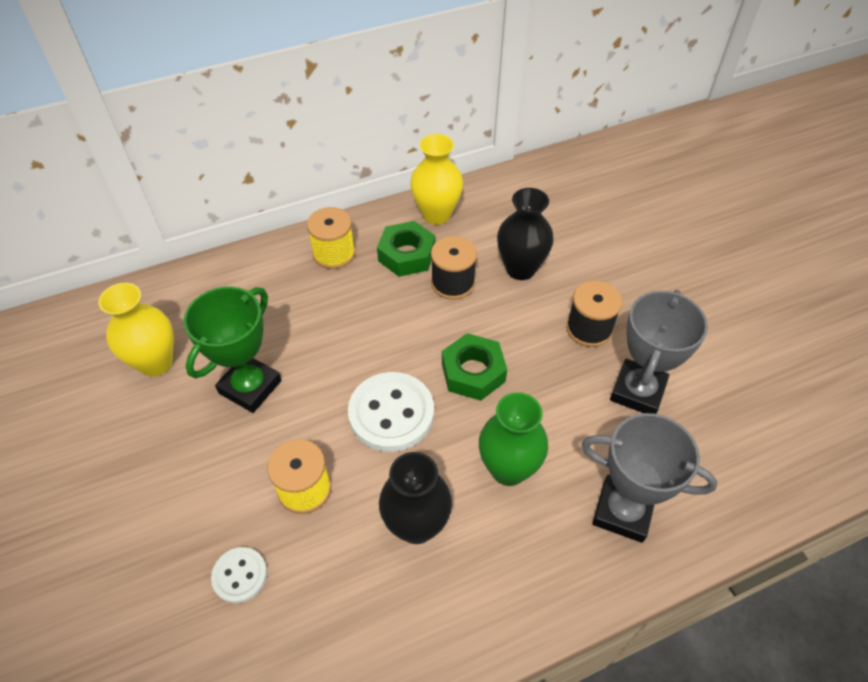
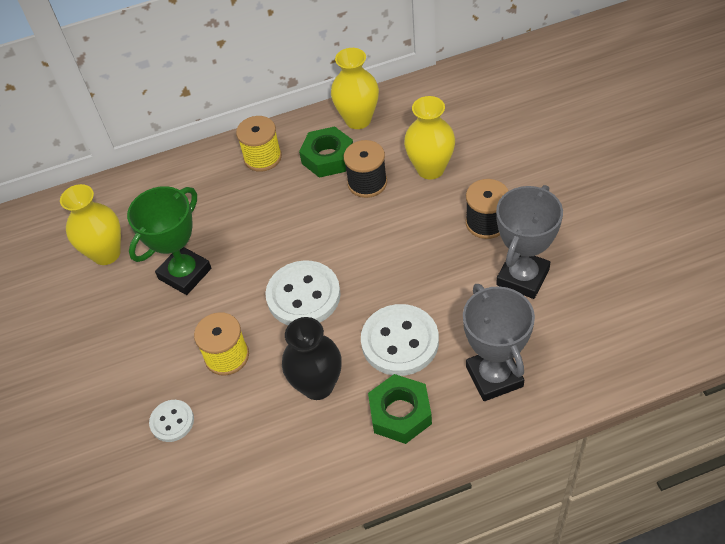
camera: 10 degrees right, 0 degrees up
green nut [442,333,507,401] -> green nut moved to [368,374,432,444]
green vase [479,392,548,486] -> white button [361,304,439,376]
black vase [497,188,554,280] -> yellow vase [404,96,455,180]
grey trophy [581,413,718,543] -> grey trophy turned 45 degrees clockwise [463,284,535,401]

